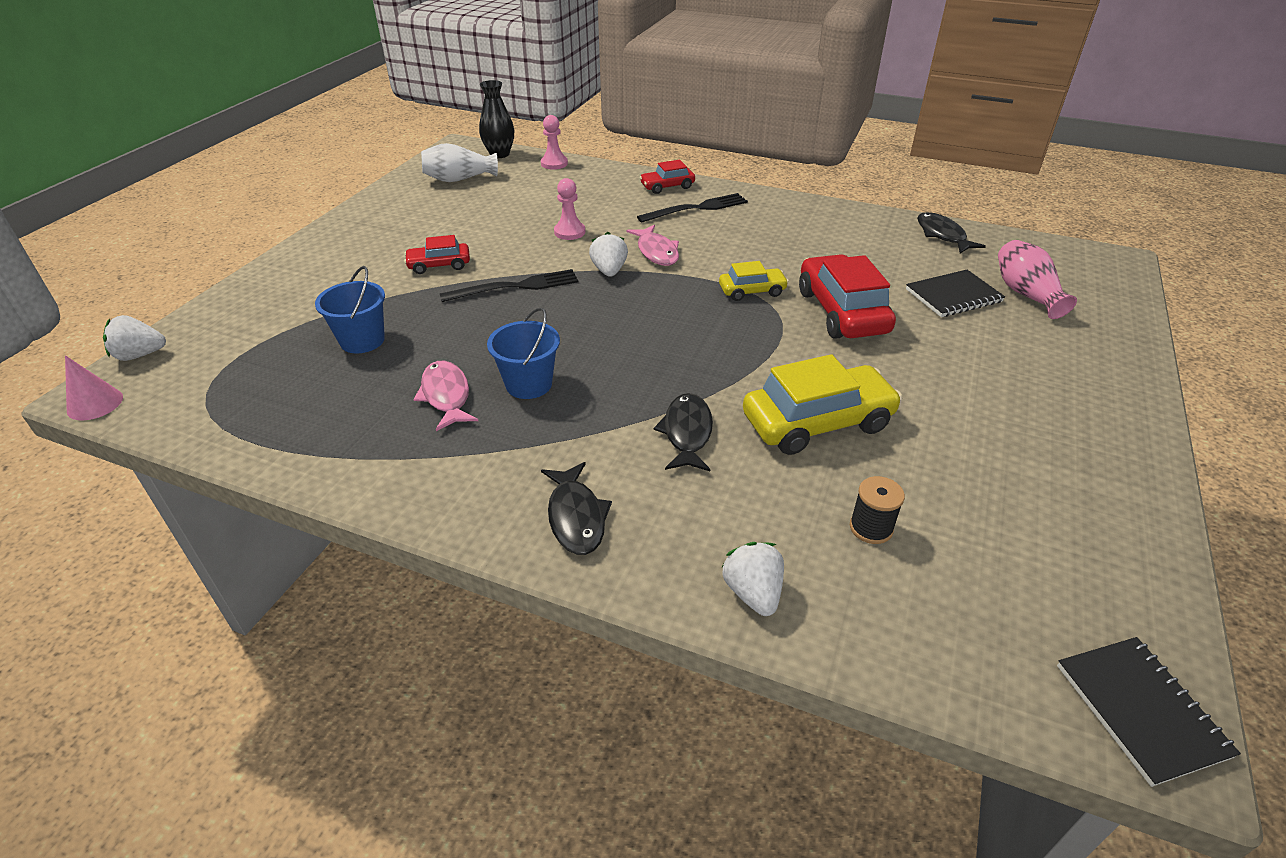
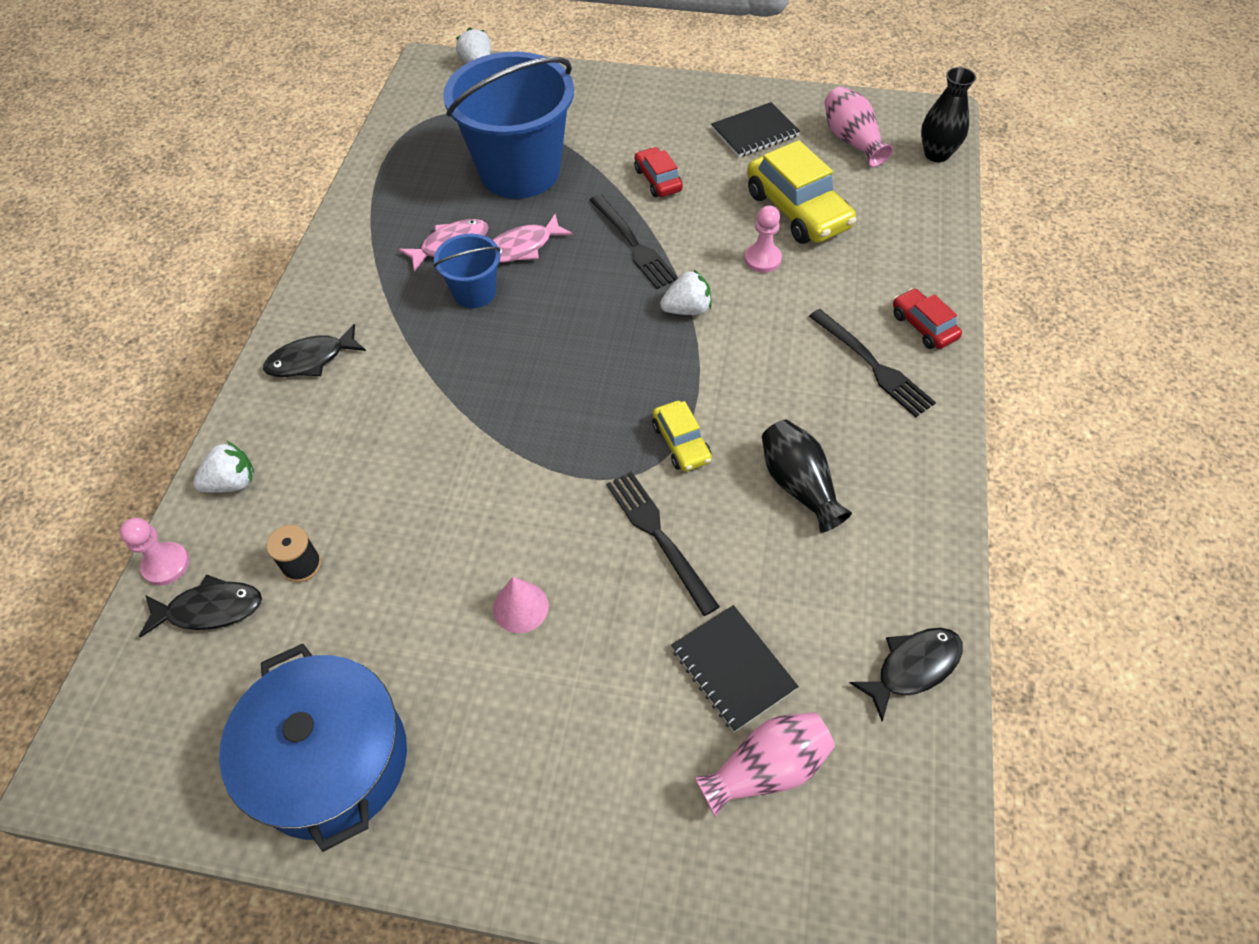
camera: 80 degrees right, 15 degrees up
pink cone [65,355,123,421] -> pink cone moved to [493,577,549,633]
blue bucket [315,266,385,353] -> blue bucket [443,52,574,199], size x2.09
white vase [421,143,498,182] -> pink vase [824,87,893,167]
pink pawn [541,115,568,170] -> pink pawn moved to [120,518,190,585]
pink fish [627,225,679,266] -> pink fish moved to [493,214,573,263]
black fish [654,393,713,471] -> black fish moved to [139,574,262,638]
yellow car [743,354,902,455] -> yellow car moved to [747,140,856,244]
red car [799,254,896,338] -> black fork [606,471,720,616]
black notebook [1057,637,1241,787] -> black notebook moved to [711,102,800,158]
none -> blue pot [219,644,407,852]
none -> black vase [762,420,852,533]

